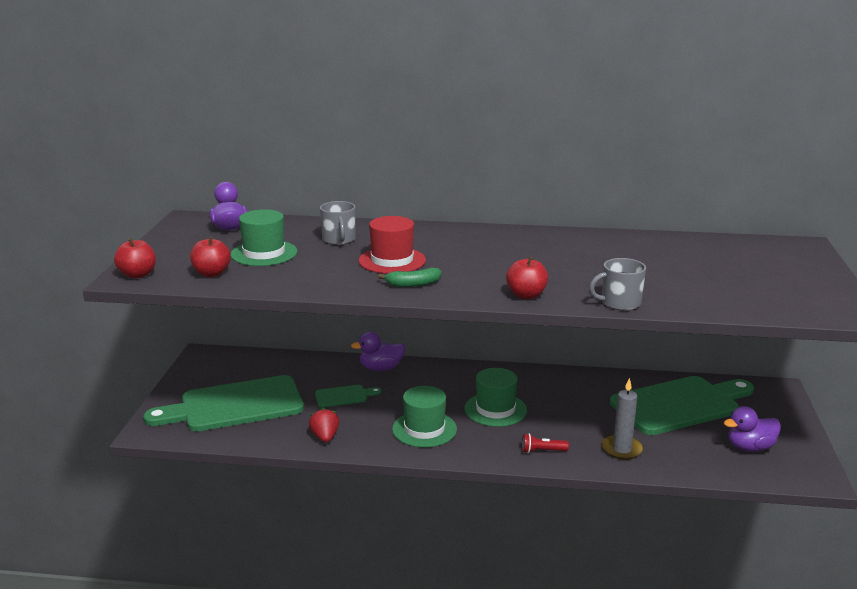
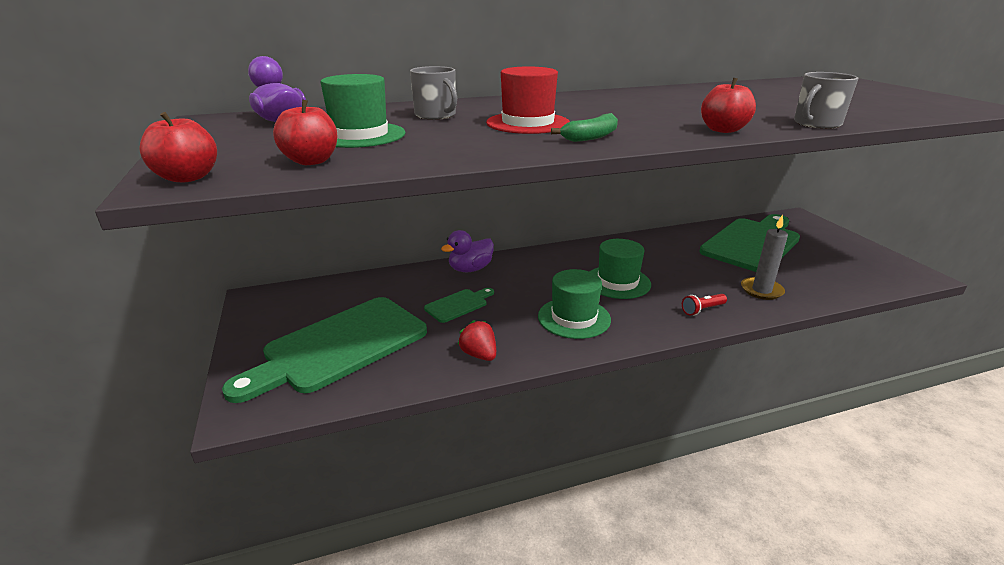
camera: 25 degrees left, 5 degrees up
purple duck [723,406,781,452] -> none

